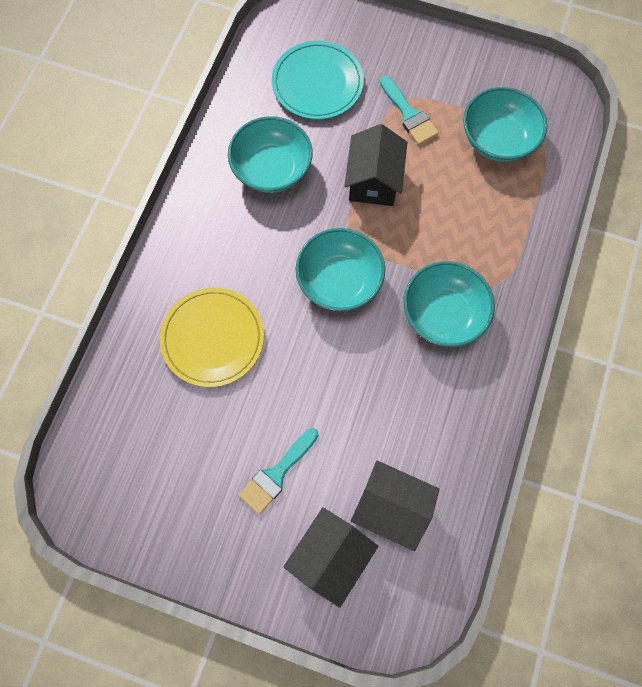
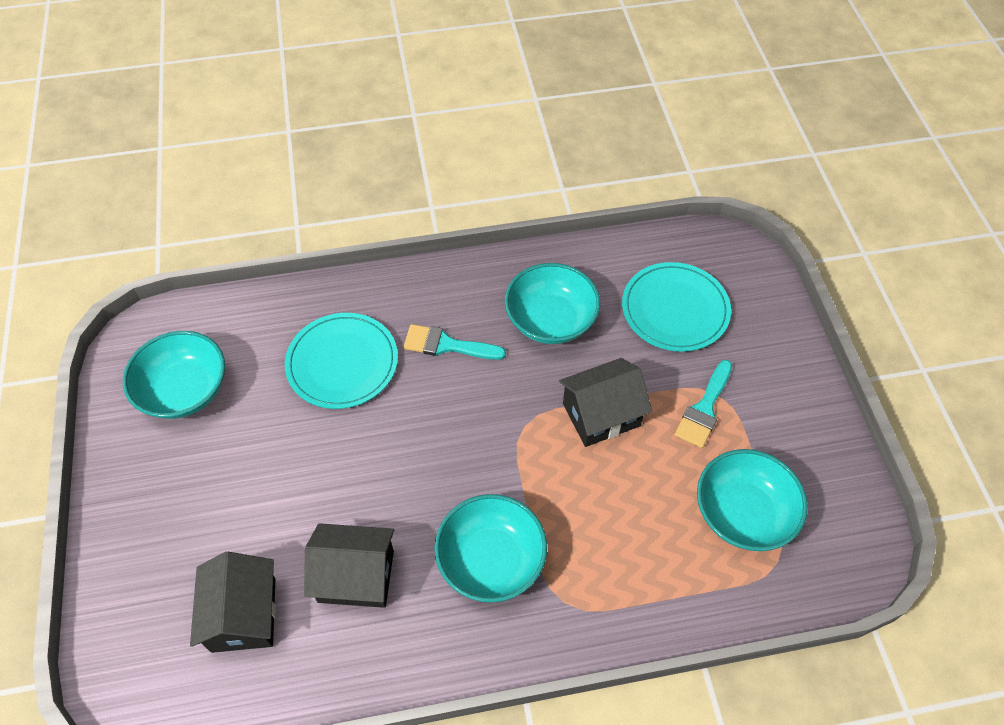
camera: 60 degrees right, 15 degrees down
yellow plate [160,287,264,387] -> turquoise plate [285,313,398,409]
turquoise brush [239,428,318,514] -> turquoise brush moved to [403,324,506,360]
black house [284,507,379,608] -> black house moved to [304,523,394,608]
turquoise bowl [296,228,385,311] -> turquoise bowl moved to [123,331,225,419]

